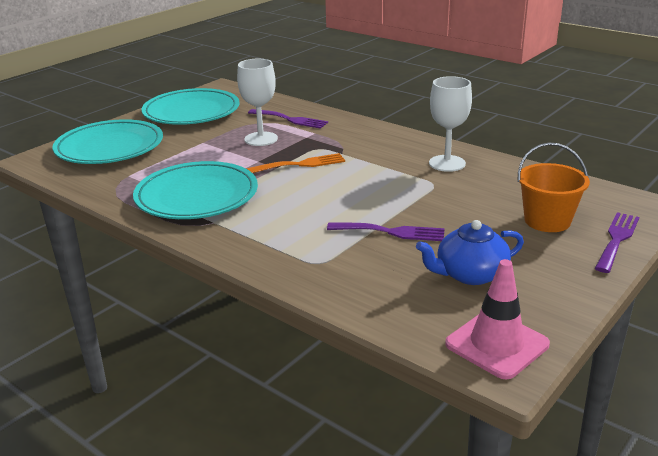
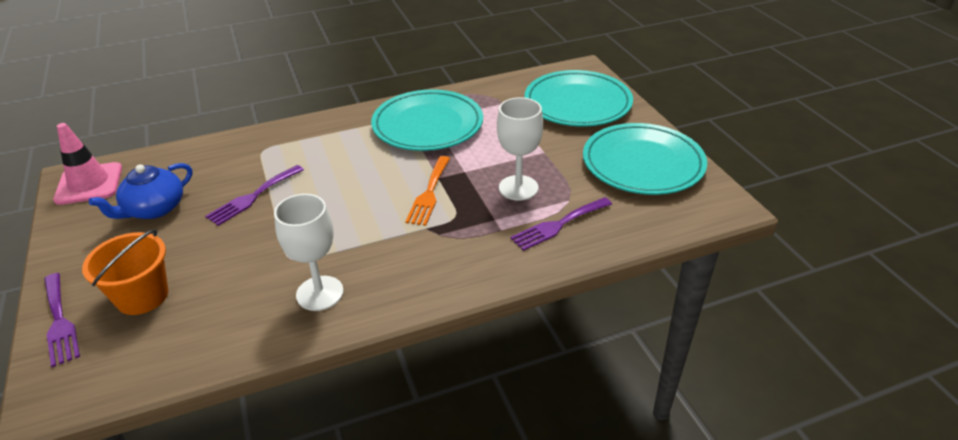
camera: 120 degrees right, 10 degrees up
blue teapot [416,220,524,285] -> blue teapot turned 150 degrees counterclockwise [89,163,192,219]

